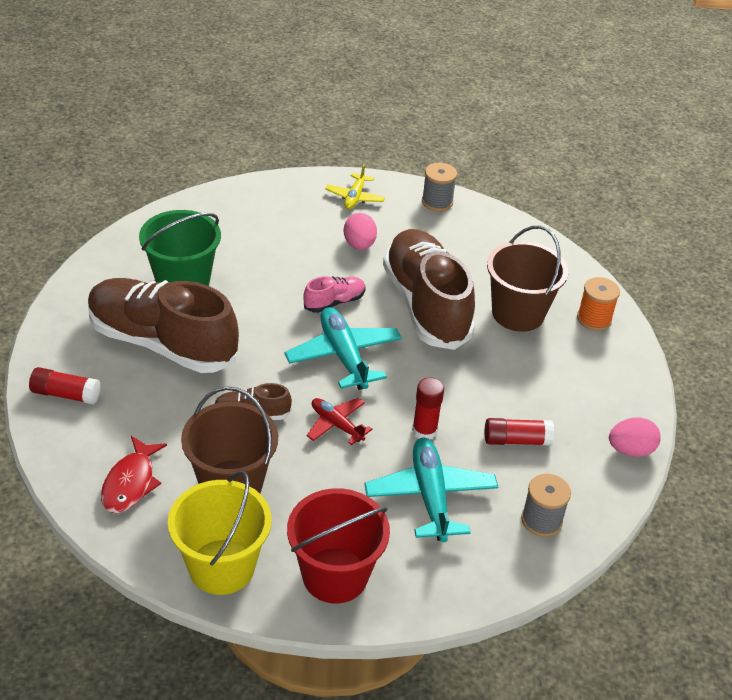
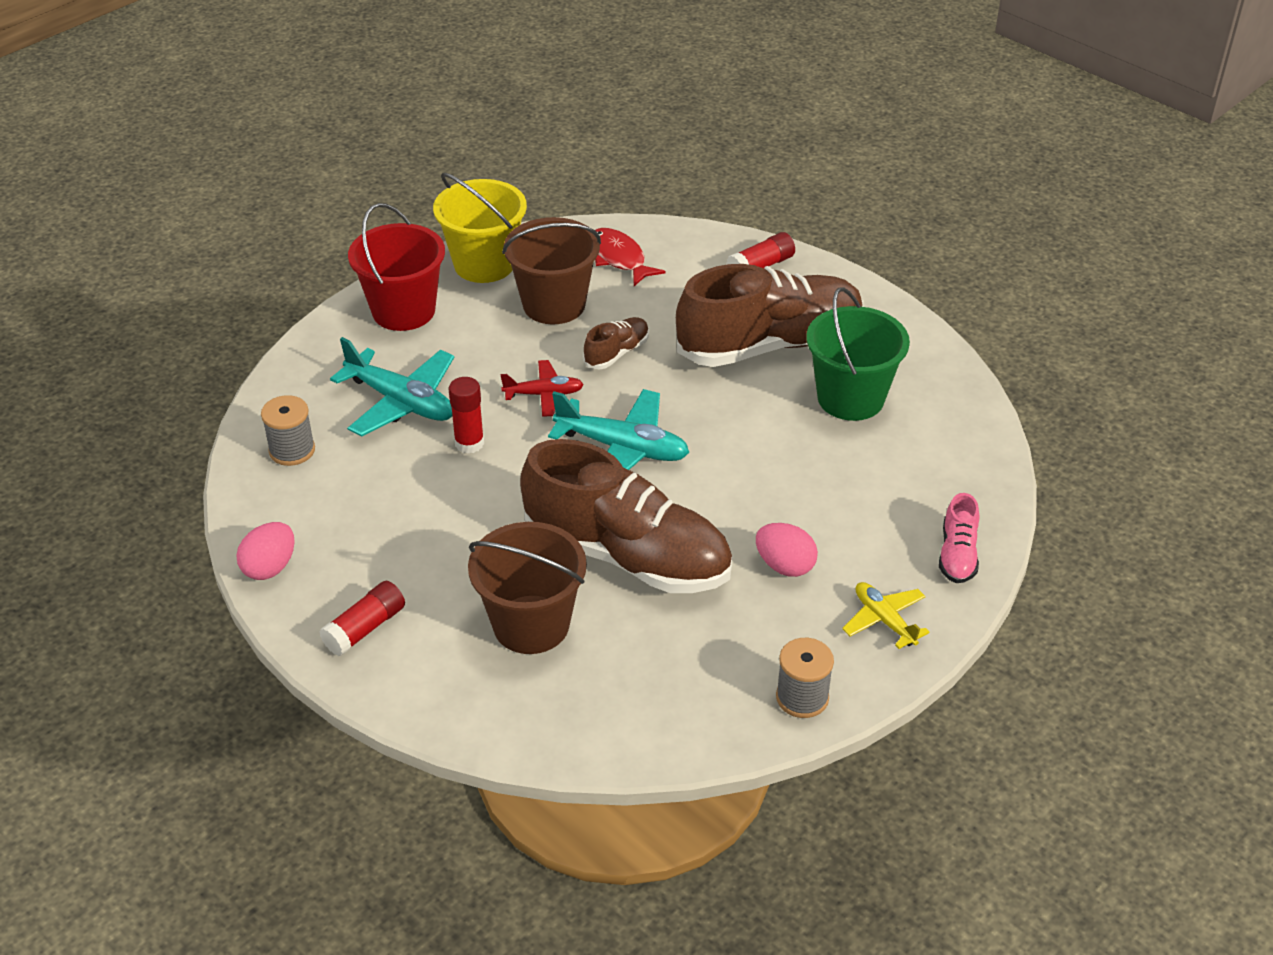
camera: 135 degrees right, 0 degrees up
pink shoe [303,276,366,313] -> pink shoe moved to [939,493,979,583]
red glue stick [485,418,554,446] -> red glue stick moved to [319,581,405,656]
orange spool [577,277,620,331] -> none

